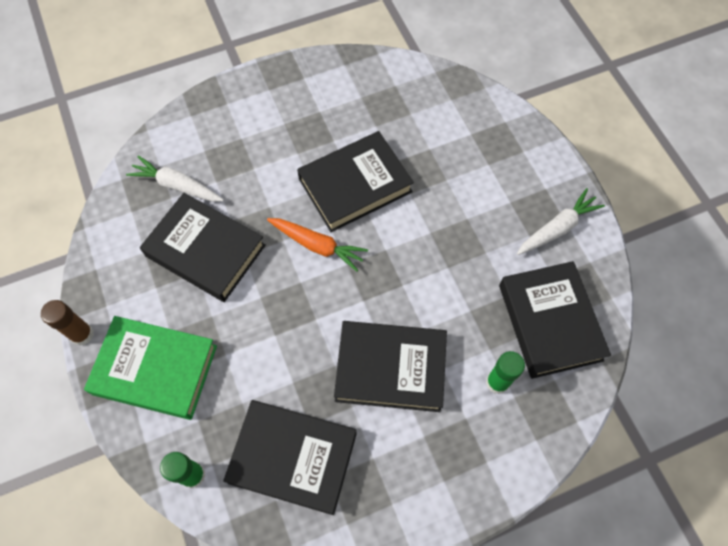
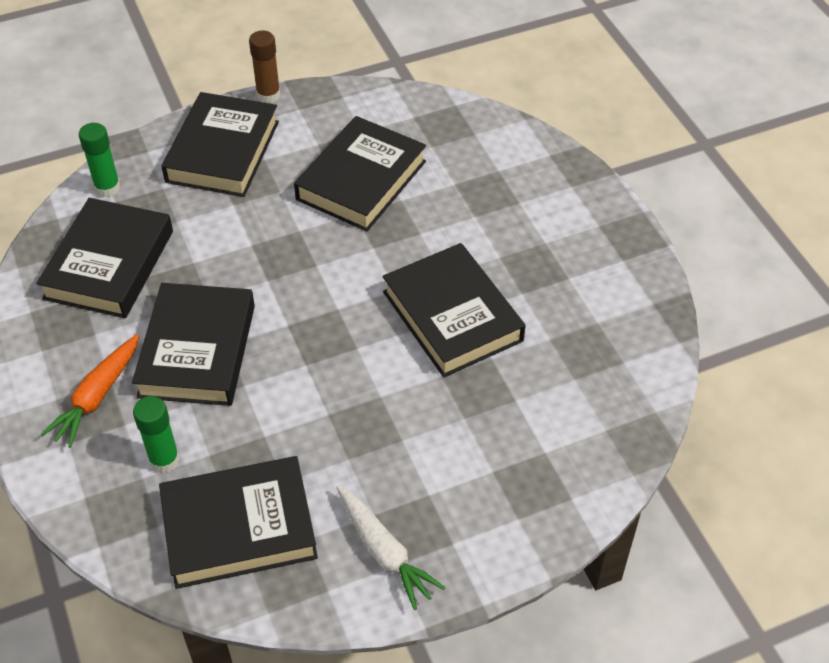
camera: 90 degrees right, 15 degrees down
green book [84,316,217,420] -> black book [161,92,279,197]
white carrot [126,155,224,202] -> none
orange carrot [267,218,368,271] -> orange carrot moved to [41,334,139,448]

